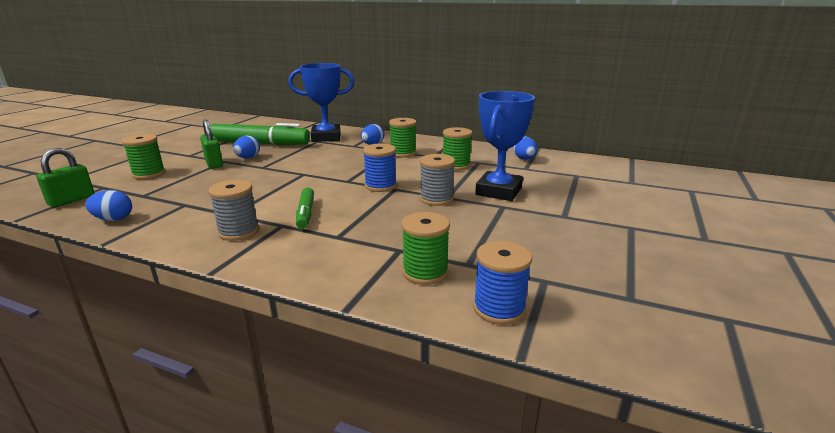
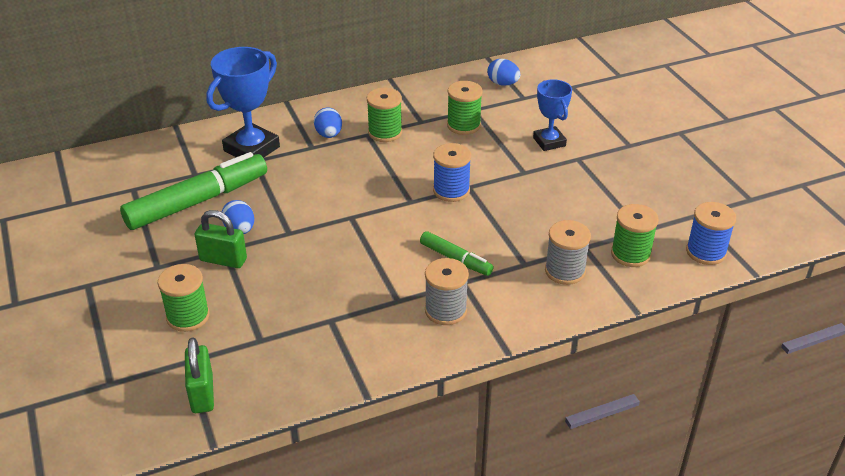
camera: 45 degrees left, 15 degrees up
blue egg [85,190,132,221] -> none
grey spool [420,154,455,206] -> grey spool moved to [545,220,591,285]
blue trophy [475,91,535,201] -> blue trophy [533,79,572,151], size x0.63

